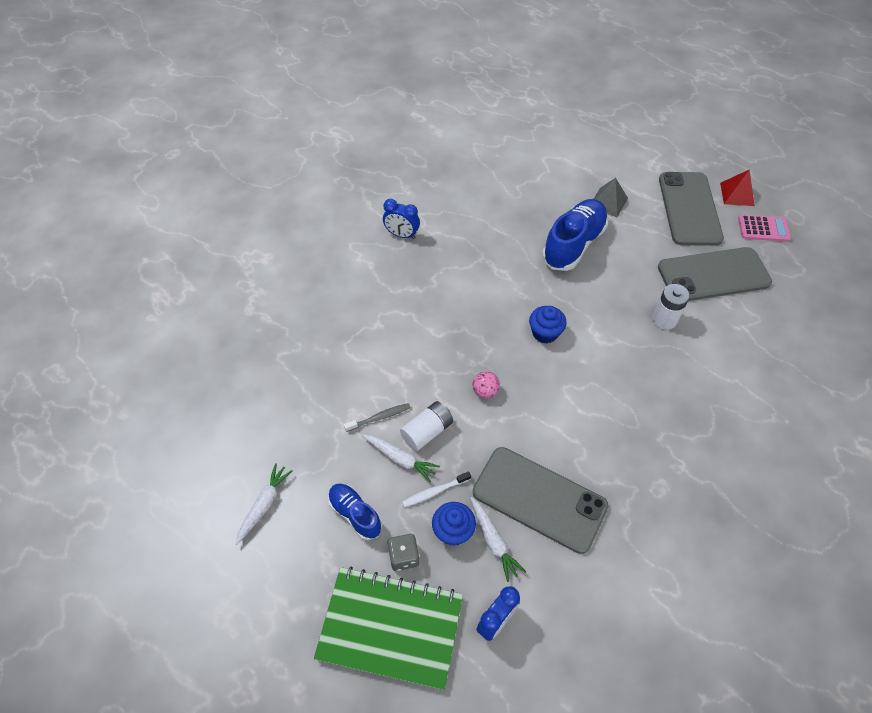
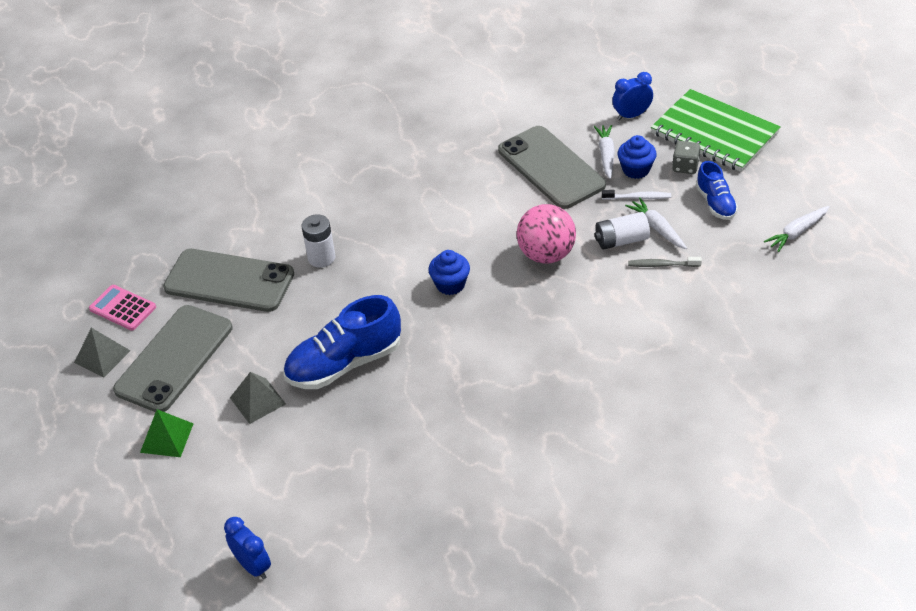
camera: 150 degrees left, 10 degrees down
blue clock [383,199,420,239] -> blue clock moved to [224,517,271,579]
pink ball [472,371,500,398] -> pink ball [517,204,576,264], size x2.05
red pyramid [720,170,755,206] -> grey pyramid [74,328,130,377]
none -> green pyramid [140,409,194,457]

